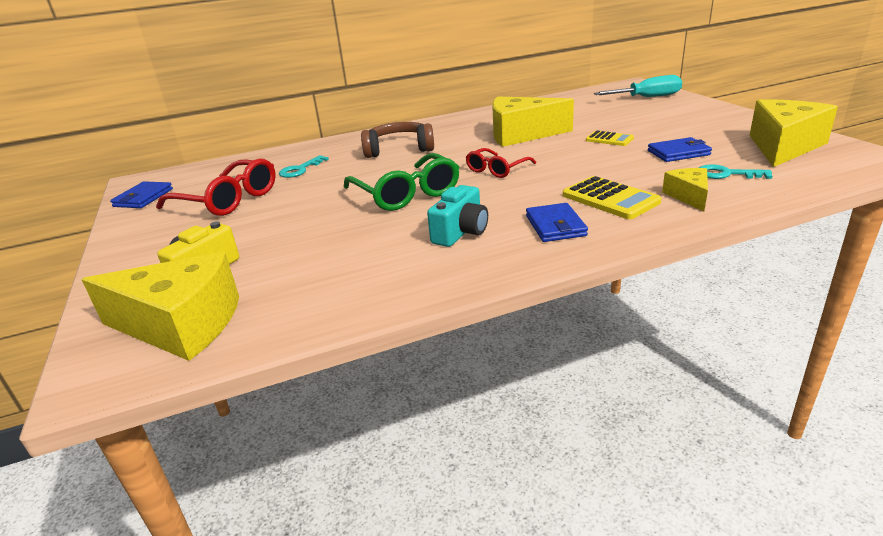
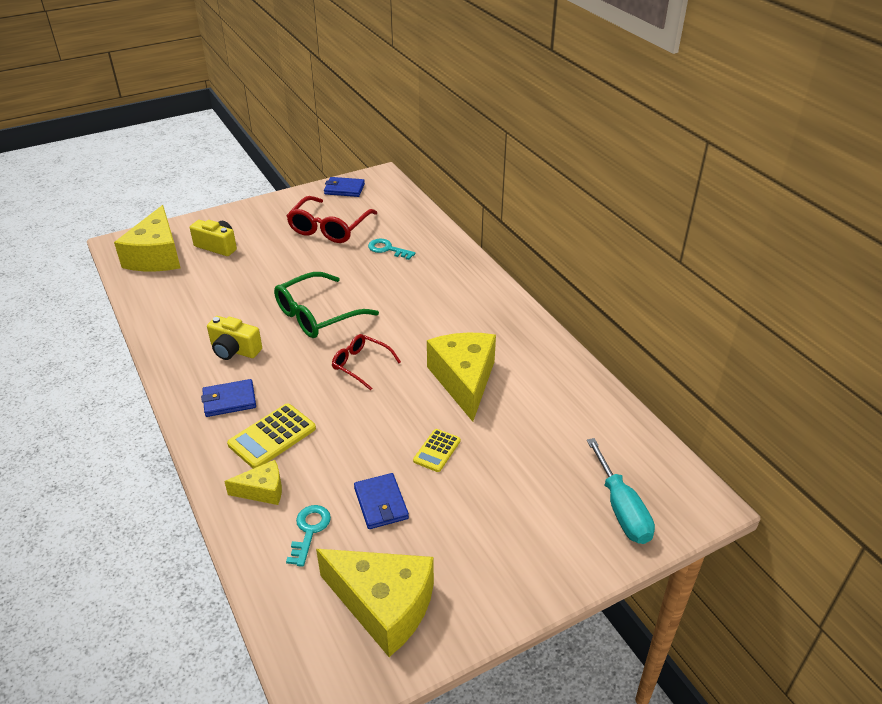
camera: 80 degrees right, 10 degrees up
brown headphones [361,122,434,158] -> none
turquoise camera [427,185,488,247] -> yellow camera [207,316,262,360]

